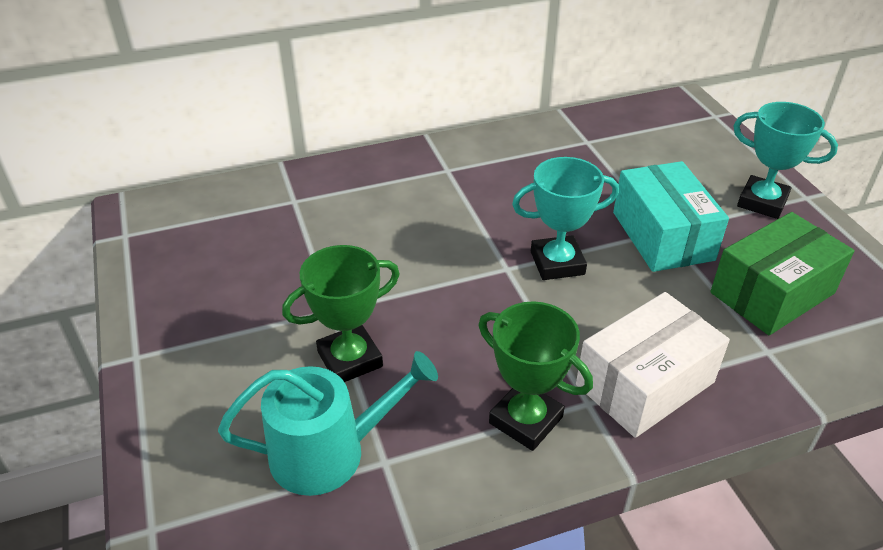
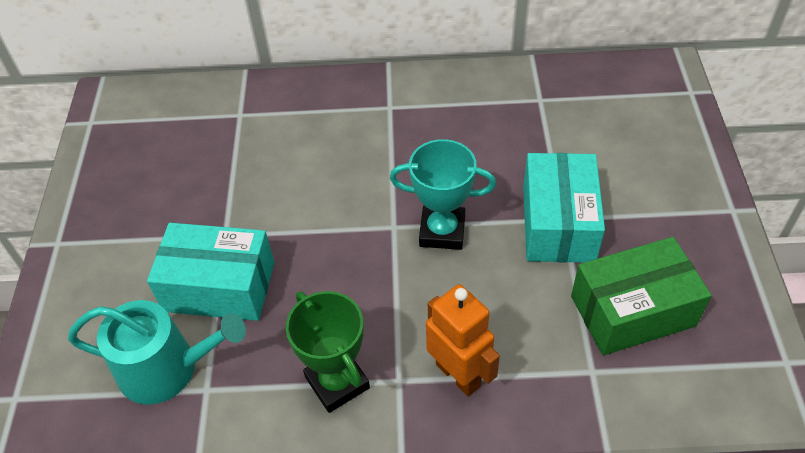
camera: 20 degrees right, 10 degrees up
green trophy [282,245,400,382] -> turquoise box [147,223,274,321]
white box [576,292,730,438] -> orange robot [426,284,500,397]
turquoise trophy [733,102,838,219] -> none

